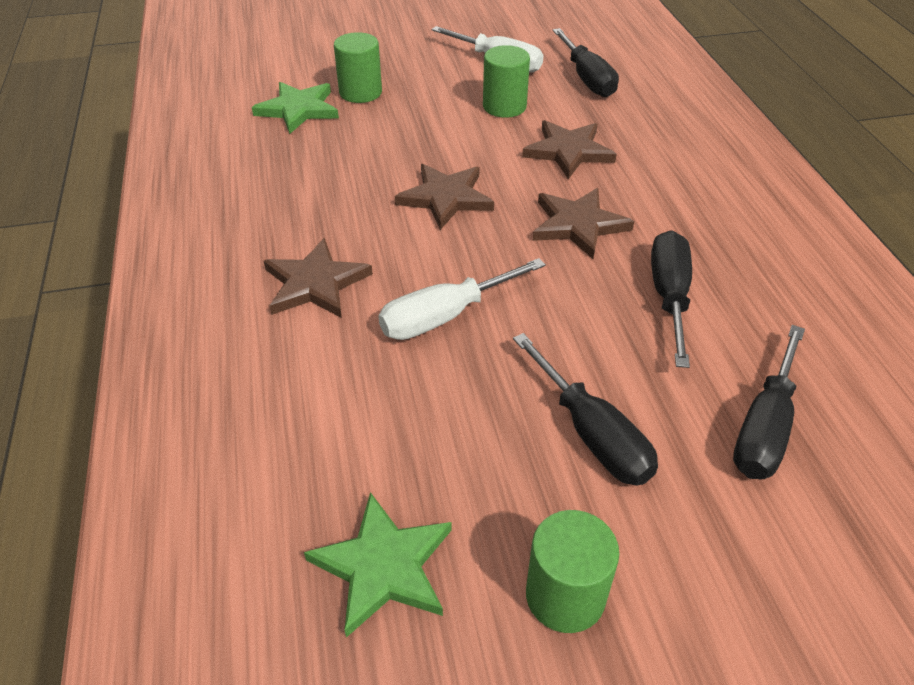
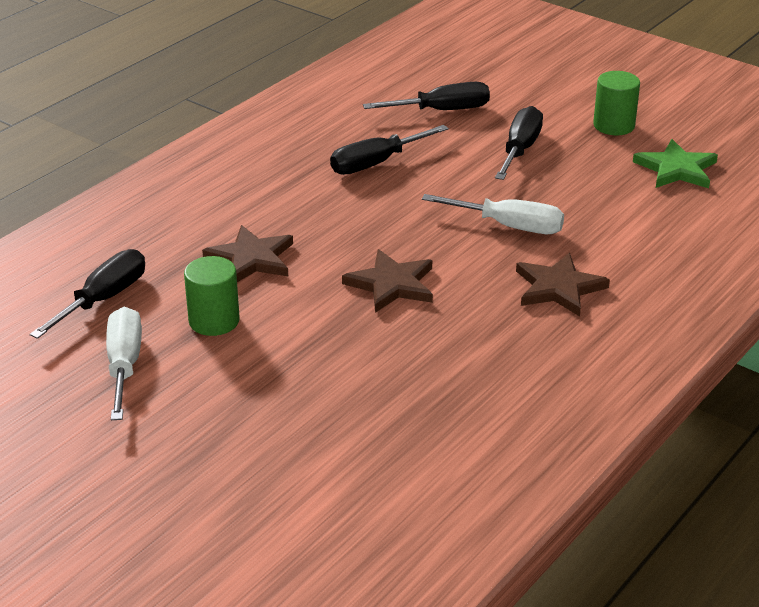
camera: 130 degrees left, 10 degrees down
green star [252,82,339,134] -> none
green cylinder [334,32,382,103] -> none
brown star [533,188,634,259] -> none

